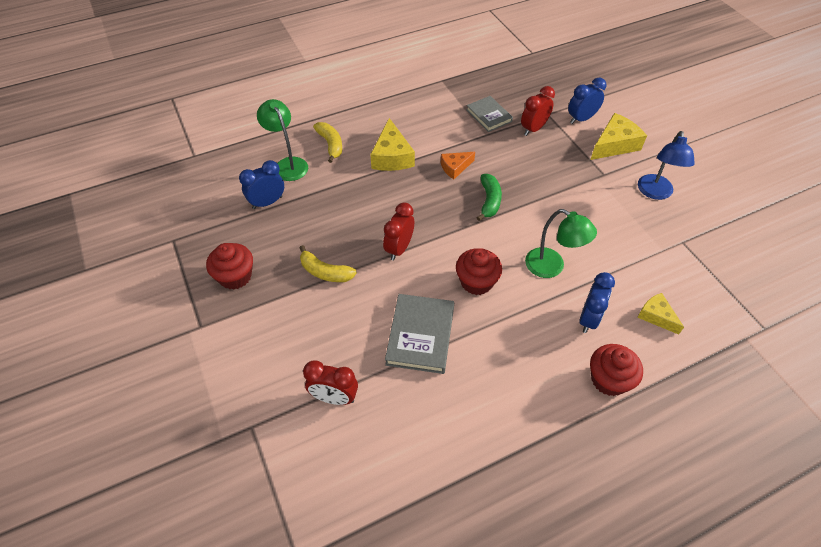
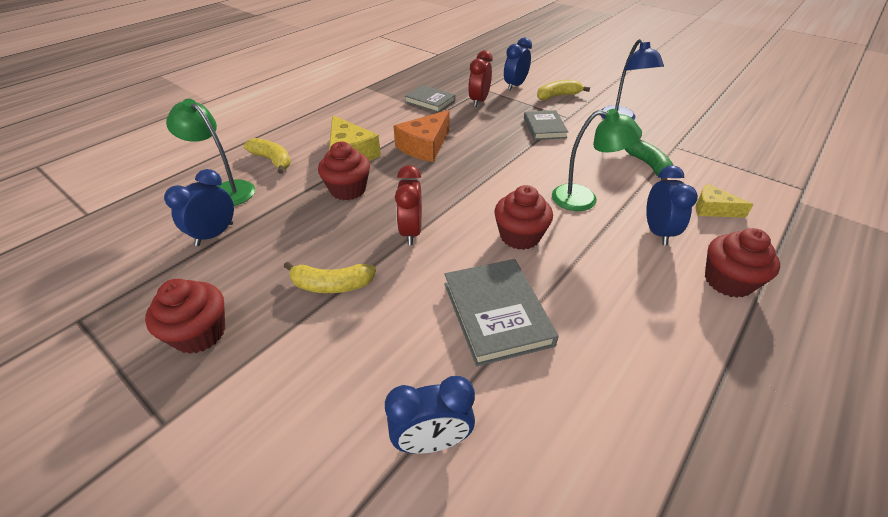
camera: 25 degrees left, 10 degrees down
red clock [303,360,358,405] -> blue clock [385,376,475,454]
orange cheese [441,152,475,179] -> orange cheese [393,110,450,162], size x1.64
green banana [477,174,502,221] -> green banana moved to [625,139,674,181]
yellow cheese [590,113,647,160] -> yellow banana [537,80,590,100]
none -> red cupcake [318,142,370,200]
none -> grey book [524,110,568,140]

